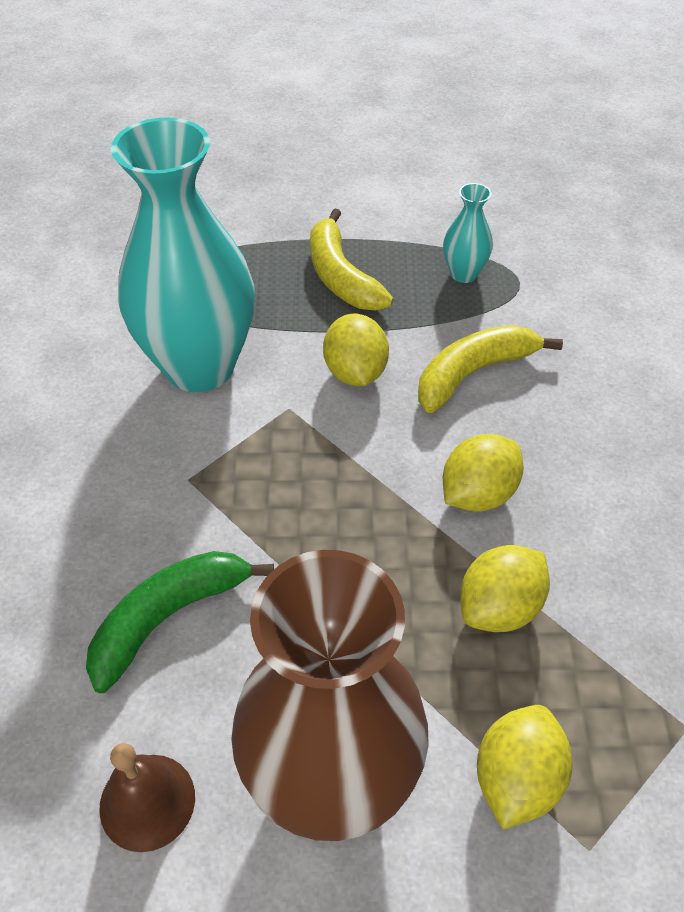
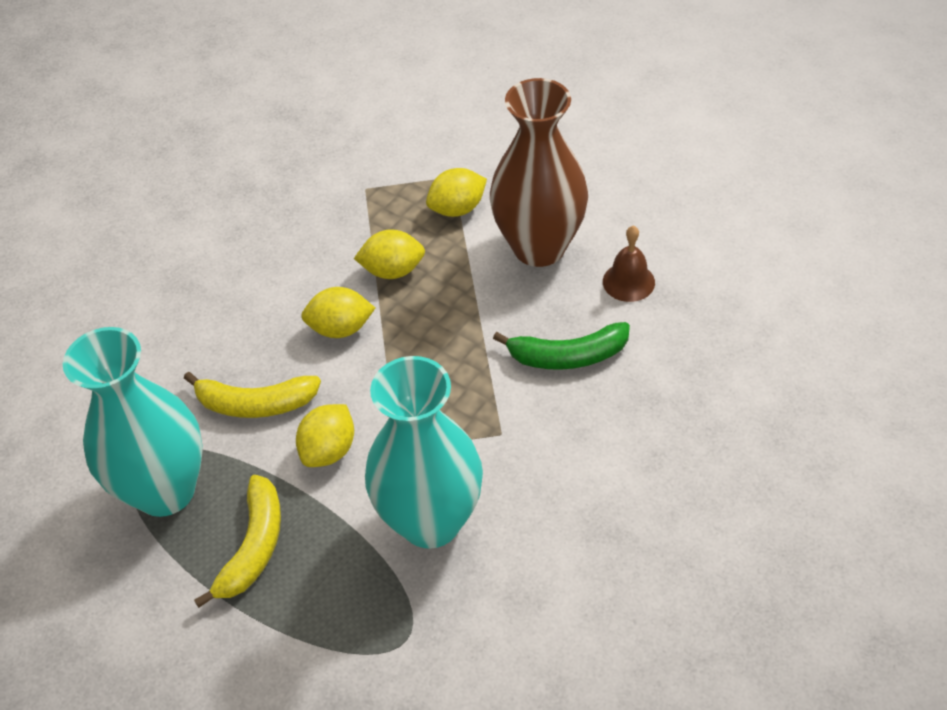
camera: 140 degrees left, 0 degrees up
turquoise vase [443,183,493,283] -> turquoise vase [63,327,203,517], size x2.36

